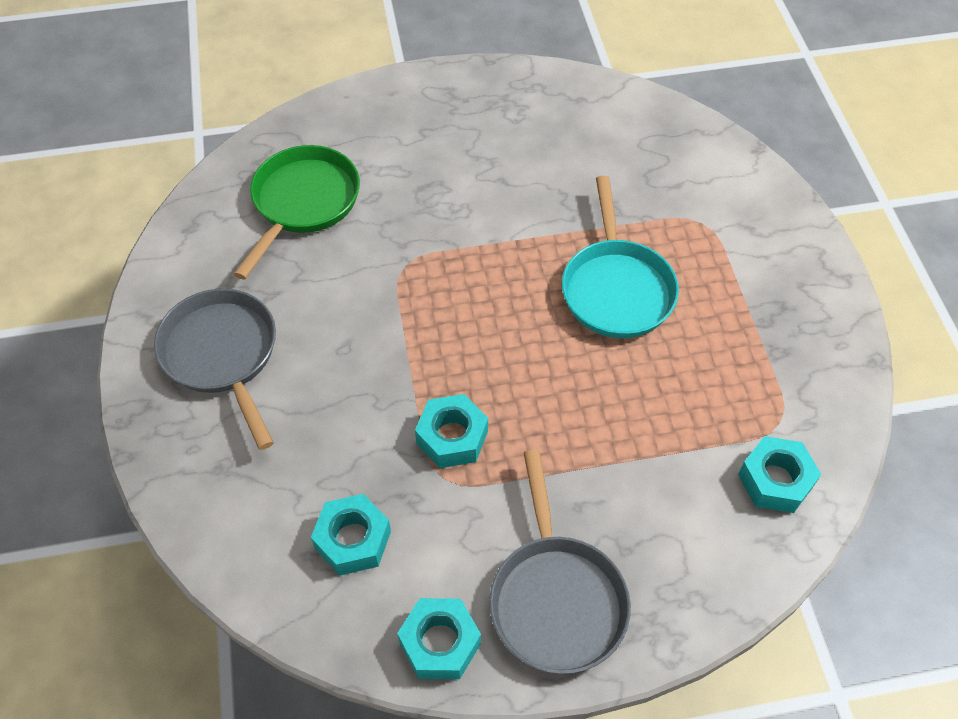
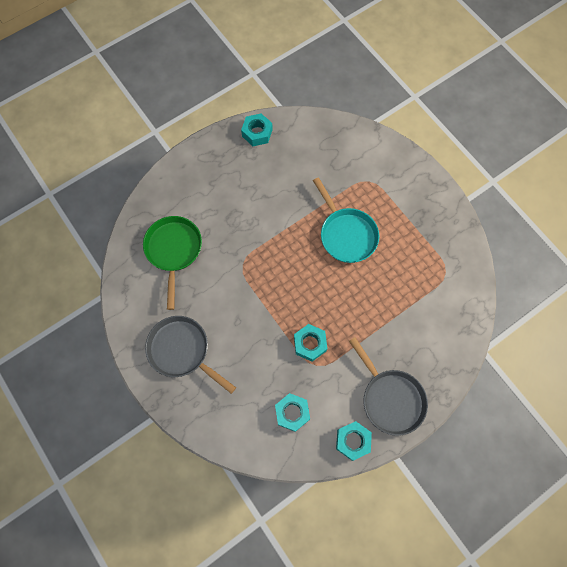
camera: 25 degrees left, 15 degrees up
turquoise nut [738,436,821,513] -> turquoise nut moved to [241,113,273,146]

